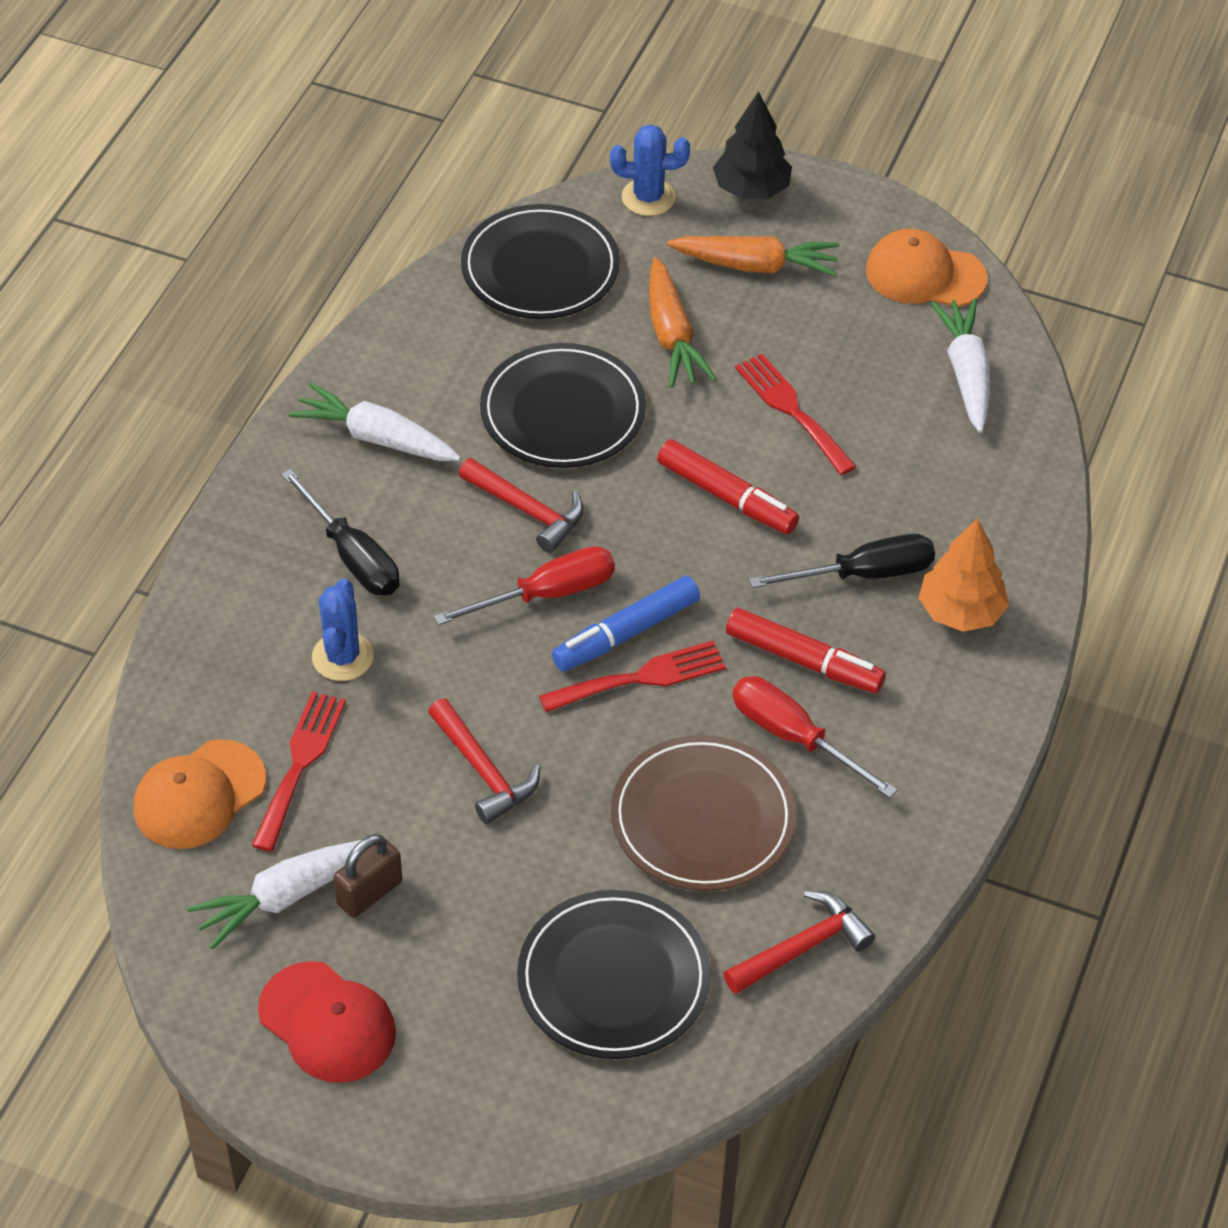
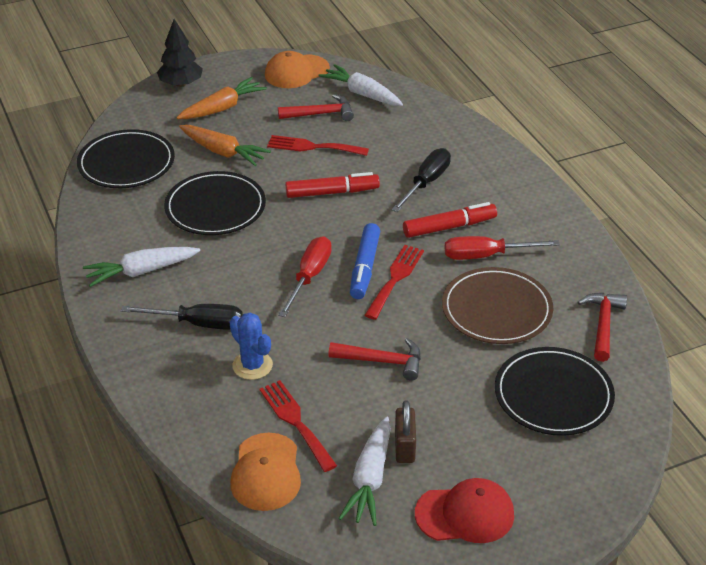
camera: 45 degrees left, 10 degrees down
red hammer [458,458,584,553] -> red hammer moved to [278,94,354,121]
blue cactus [610,124,690,216] -> none
orange tree [919,518,1009,632] -> none

